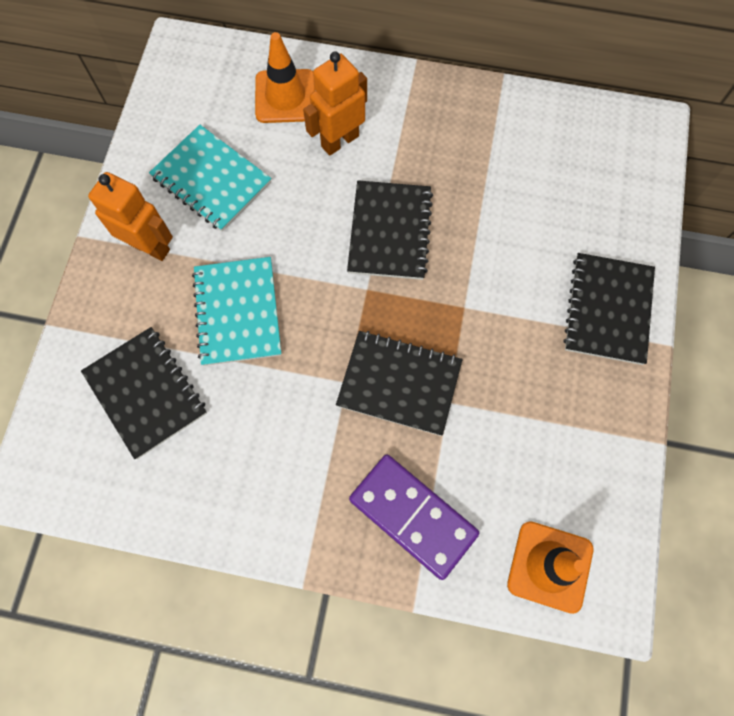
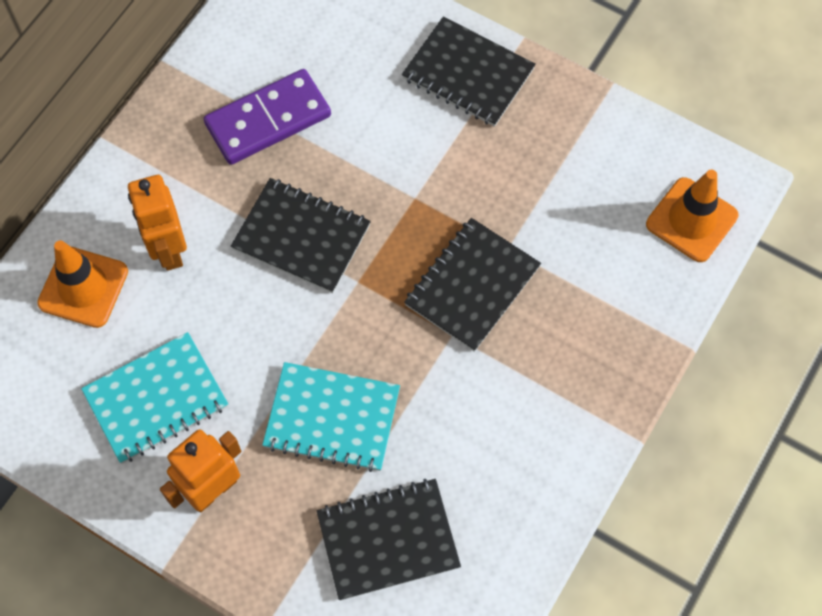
camera: 70 degrees left, 5 degrees down
purple domino [349,454,479,580] -> purple domino moved to [204,69,331,165]

